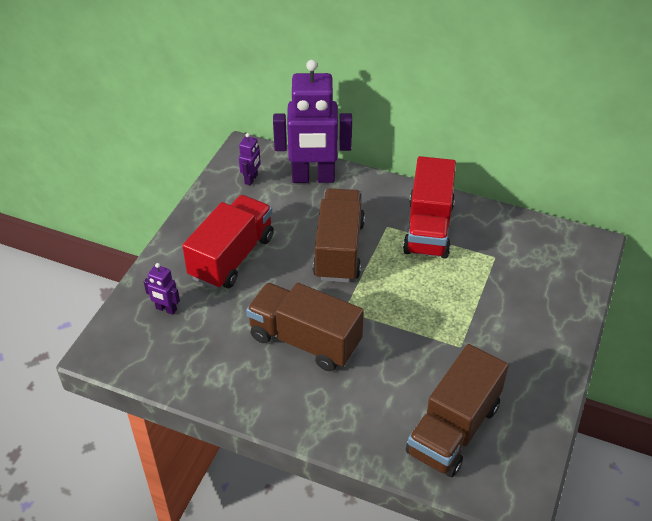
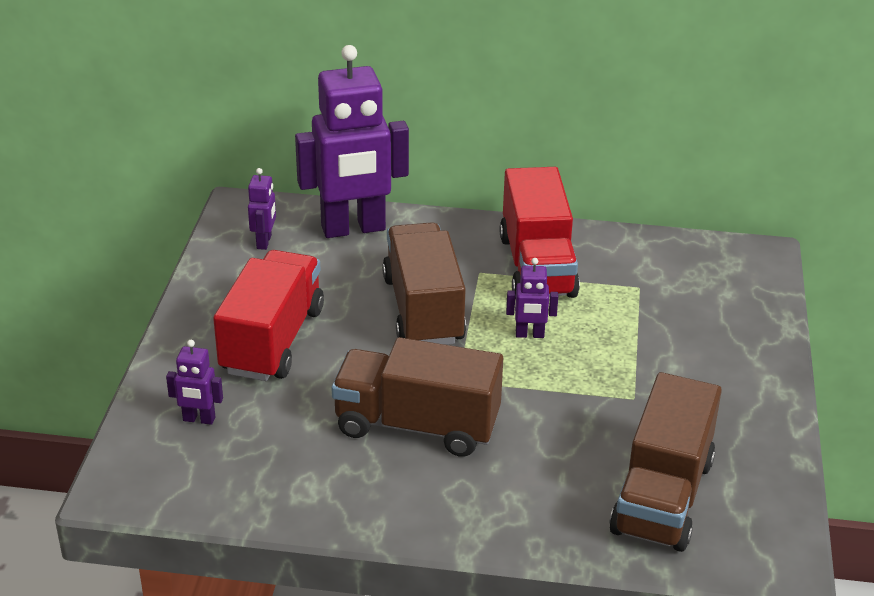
camera: 15 degrees left, 10 degrees down
none -> purple robot [506,258,558,338]

